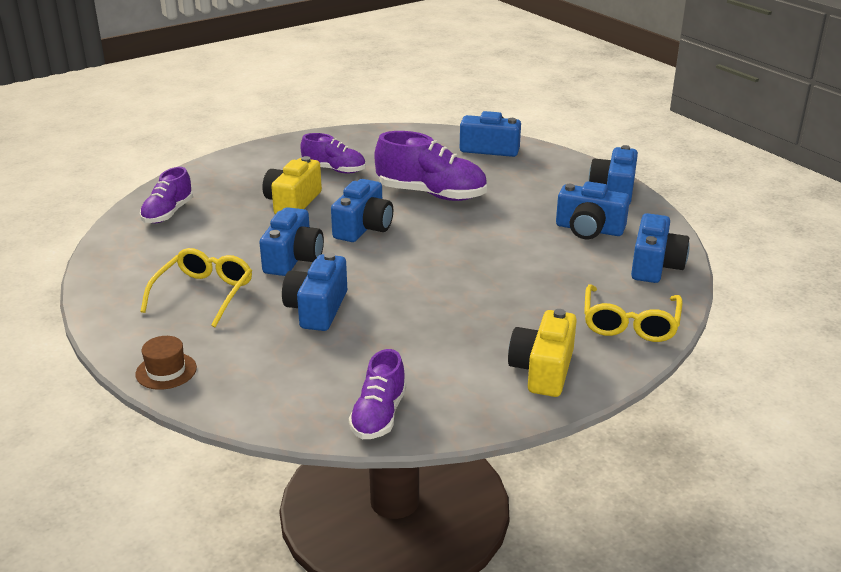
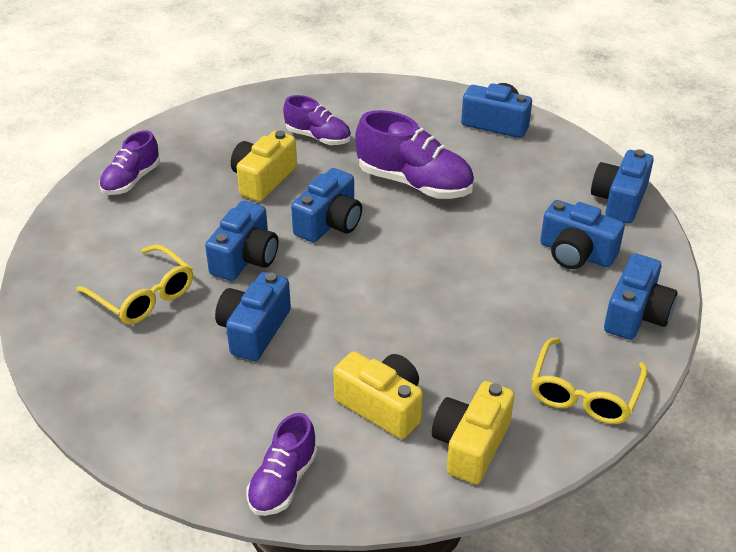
camera: 10 degrees right, 10 degrees up
brown hat [135,336,197,390] -> none
yellow glasses [140,248,252,327] -> yellow glasses turned 105 degrees clockwise [76,244,193,325]
none -> yellow camera [333,351,423,439]

